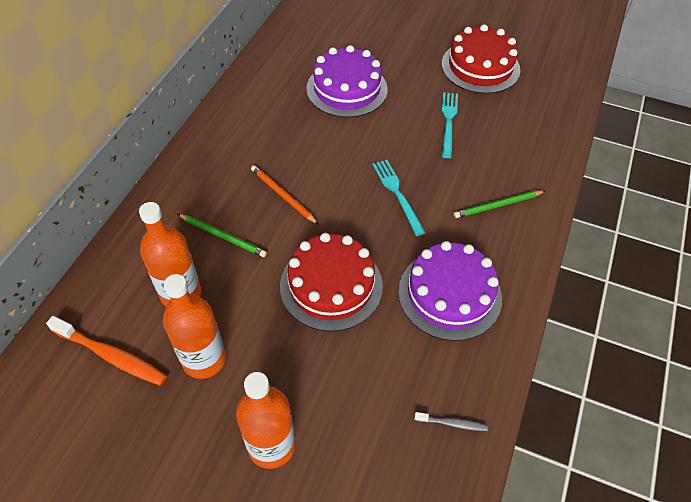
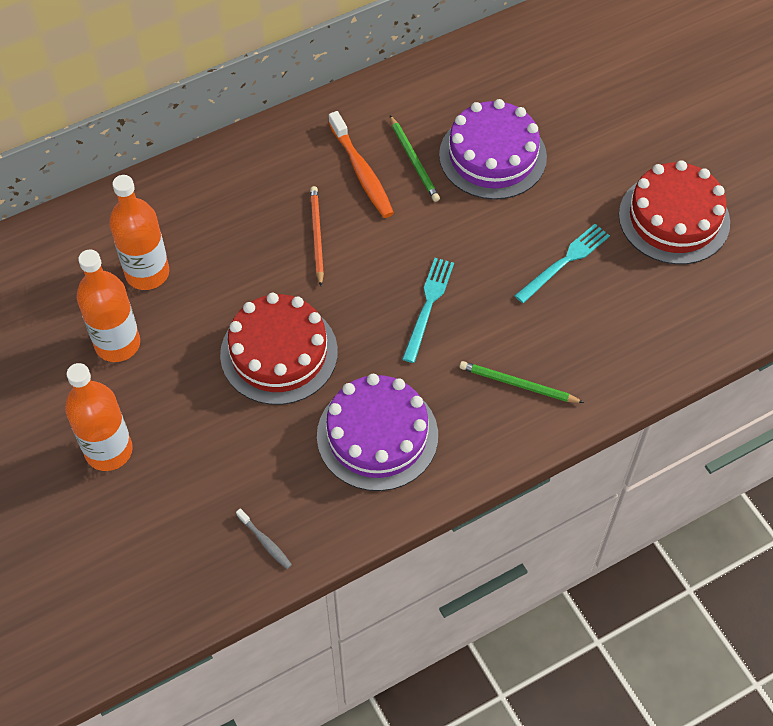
camera: 40 degrees right, 5 degrees up
orange toothbrush [46,316,167,386] -> orange toothbrush moved to [329,111,394,218]
green pencil [178,214,267,257] -> green pencil moved to [390,115,440,202]

